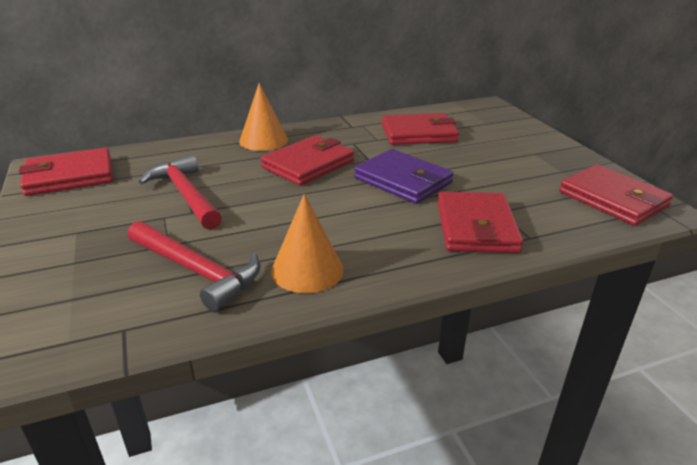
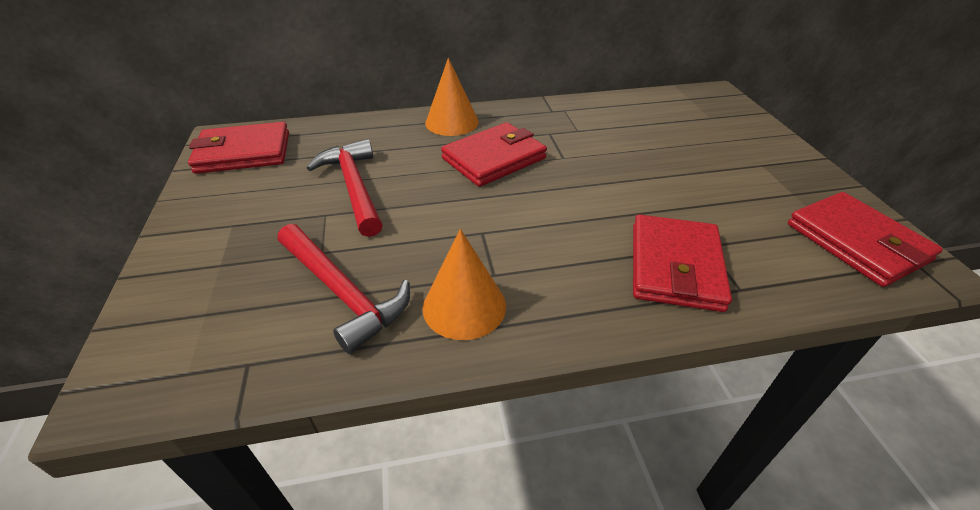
camera: 10 degrees right, 10 degrees up
purple wallet [354,149,454,204] -> none
red wallet [382,113,459,145] -> none

